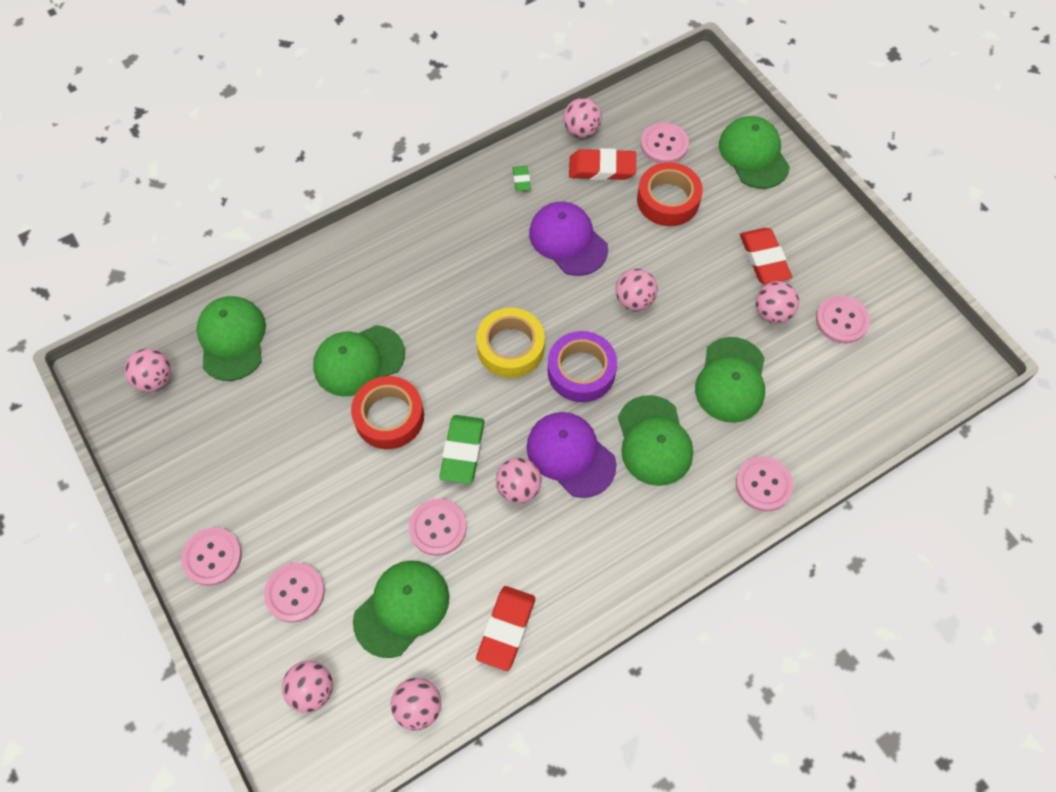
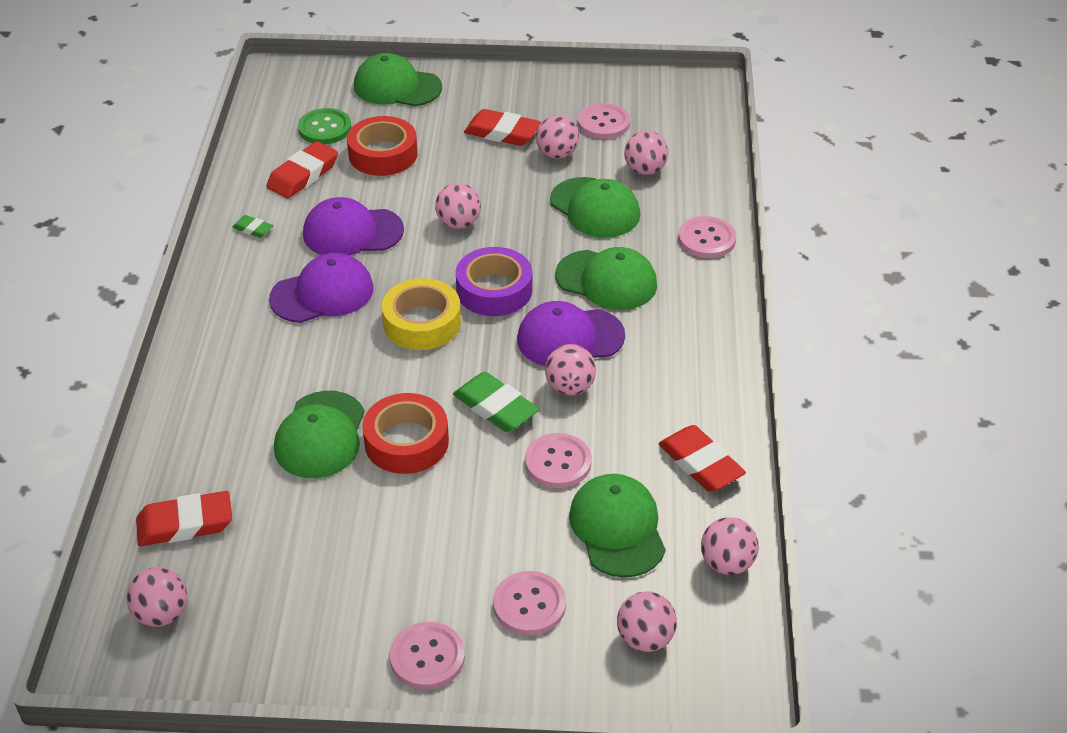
camera: 55 degrees left, 20 degrees down
green cap [197,296,266,381] -> red eraser [136,491,232,546]
pink ball [564,98,602,138] -> pink ball moved to [624,131,668,175]
pink button [641,122,689,163] -> green button [298,108,351,144]
none -> purple cap [269,253,373,323]

